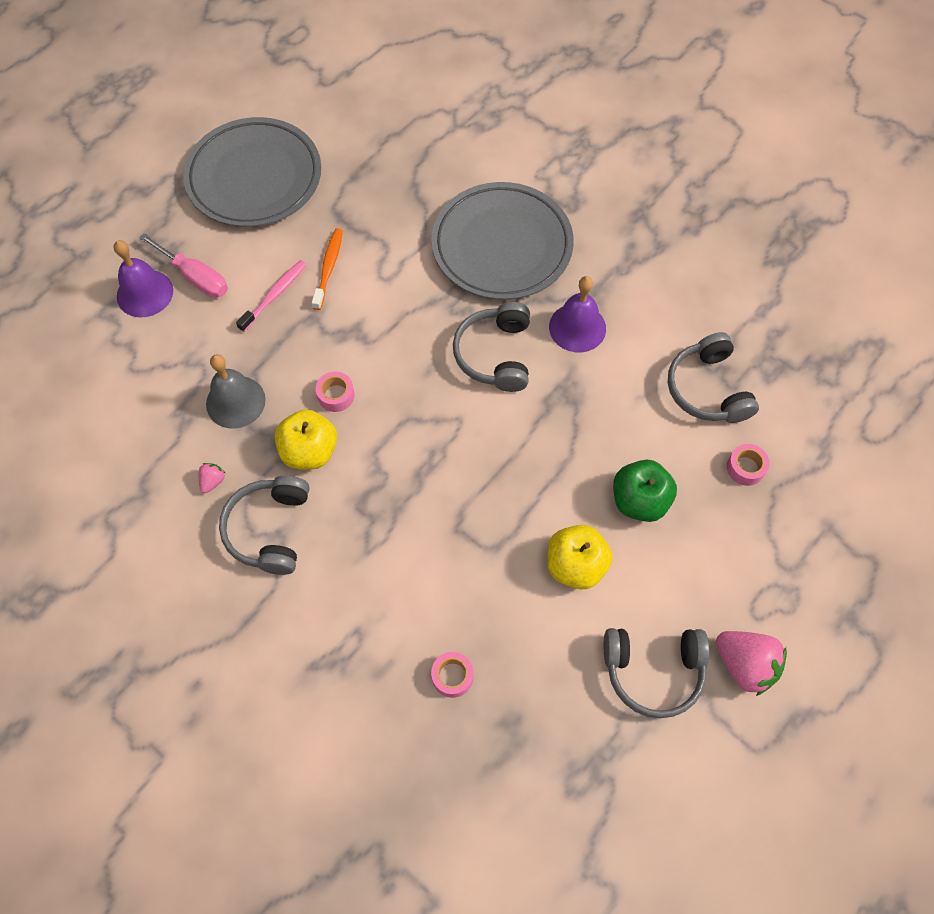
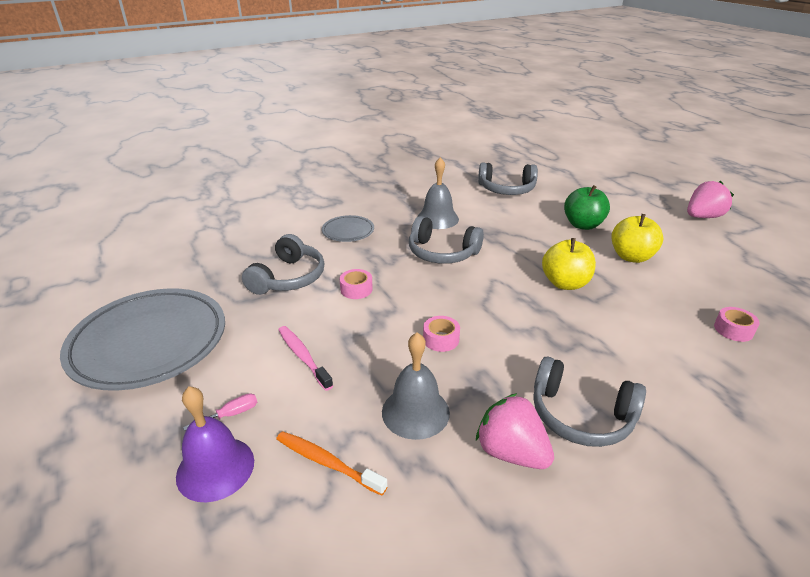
camera: 70 degrees left, 30 degrees down
pink screwdriver [139,233,228,298] -> pink screwdriver [183,393,257,431], size x0.53
pink strawberry [198,463,225,493] -> pink strawberry [476,393,554,469], size x2.10
yellow apple [275,409,337,470] -> yellow apple moved to [542,238,596,290]
orange toothbrush [312,228,343,310] -> orange toothbrush moved to [276,431,388,496]
grey plate [431,182,574,300] -> grey plate [322,215,374,242], size x0.46
purple bell [549,276,606,353] -> grey bell [417,157,459,229]
grey headphones [604,628,710,718] -> grey headphones moved to [242,234,324,295]
pink tape [727,444,770,486] -> pink tape moved to [340,269,373,299]

